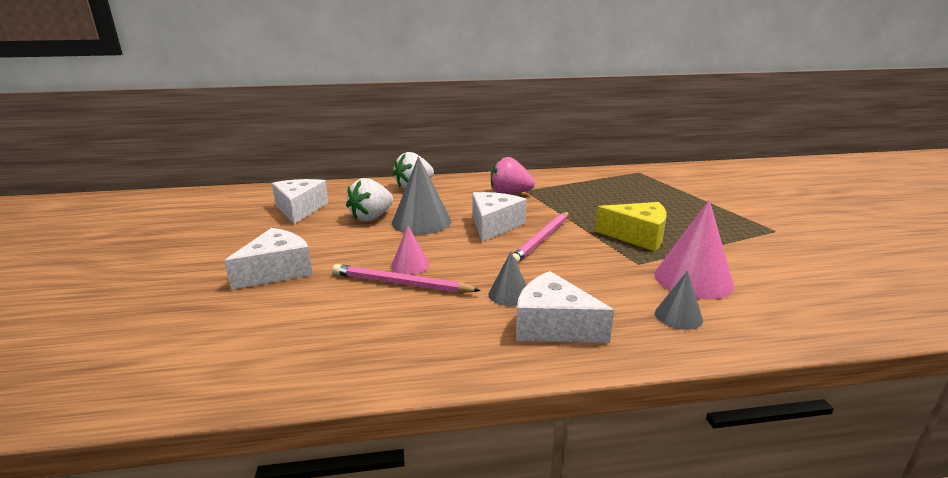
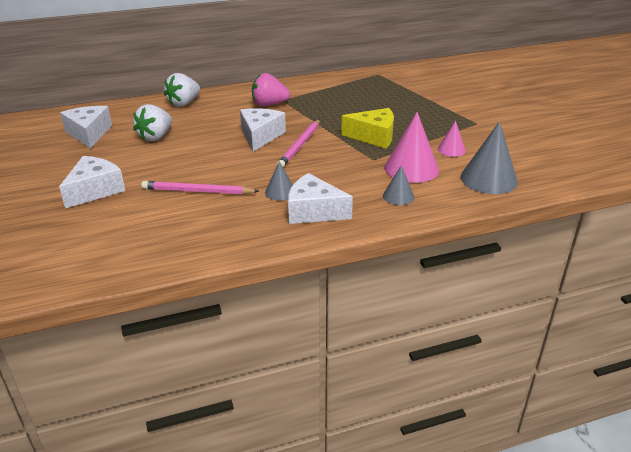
camera: 10 degrees left, 10 degrees up
pink cone [391,226,430,275] -> pink cone moved to [438,121,466,157]
grey cone [392,156,451,234] -> grey cone moved to [461,121,518,194]

